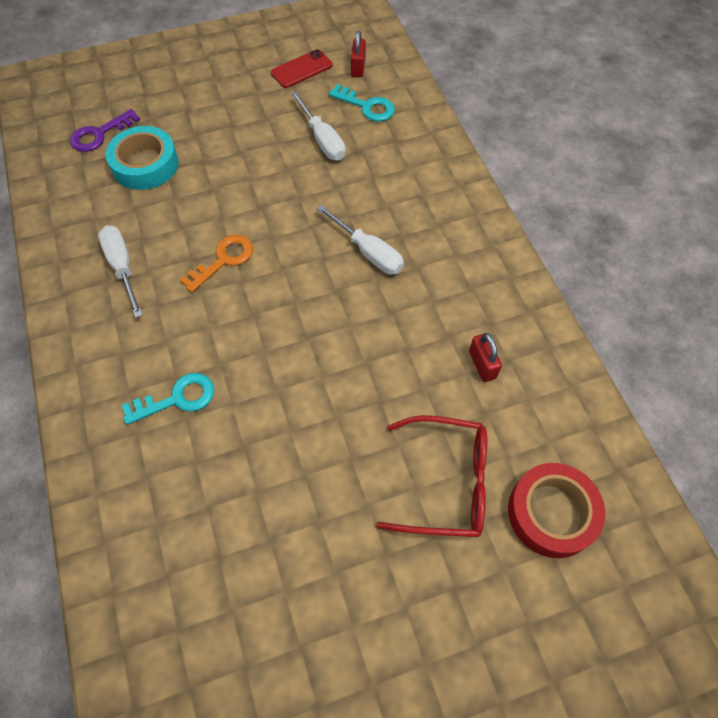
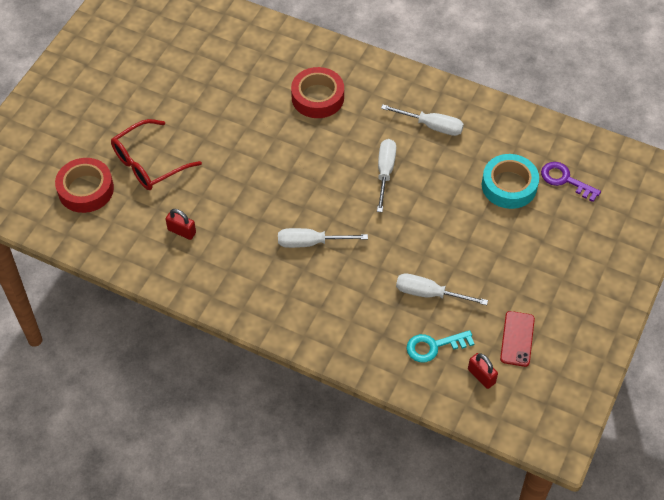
camera: 135 degrees right, 5 degrees down
purple key [70,109,140,152] -> purple key turned 60 degrees counterclockwise [541,162,601,202]
turquoise key [122,373,214,425] -> red tape [291,67,344,118]
orange key [179,235,253,293] -> white screwdriver [377,139,396,212]

